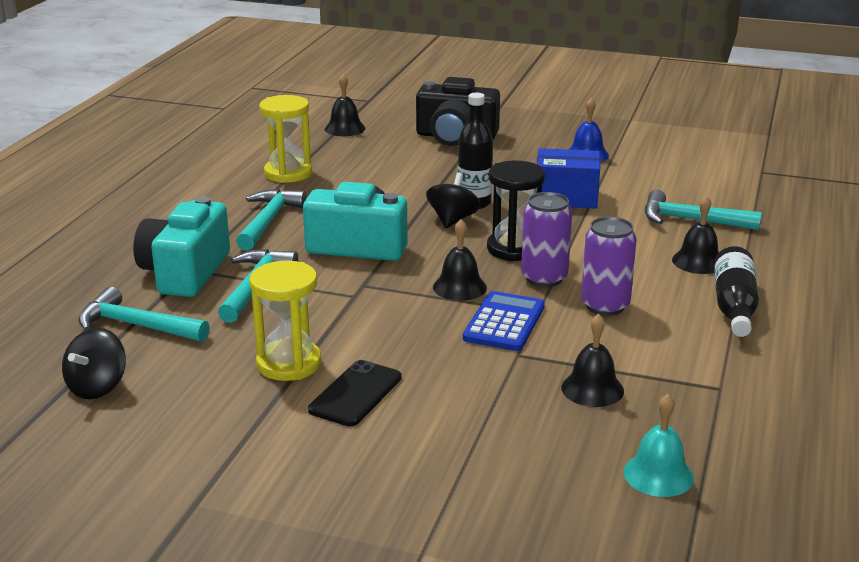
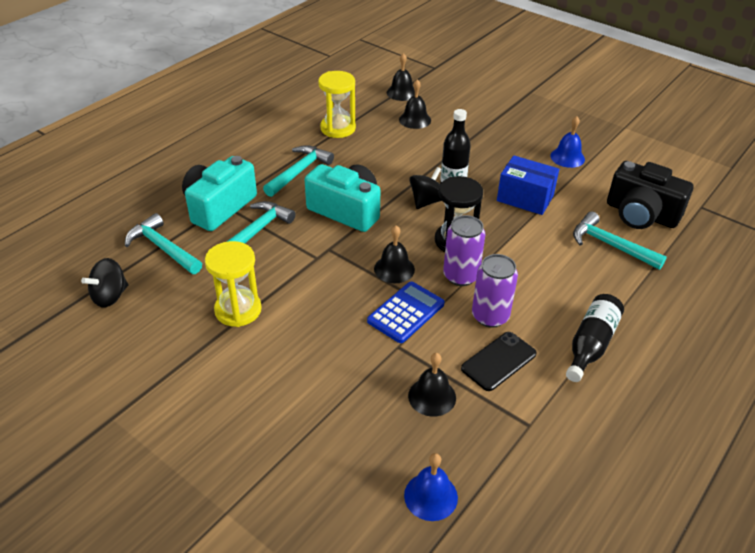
camera: 20 degrees right, 15 degrees up
black phone [308,360,402,426] -> black phone moved to [461,332,537,391]
black camera [416,77,500,146] -> black camera moved to [607,161,694,229]
turquoise bell [623,394,694,497] -> blue bell [404,453,458,521]
black bell [672,195,719,274] -> black bell moved to [399,79,431,129]

